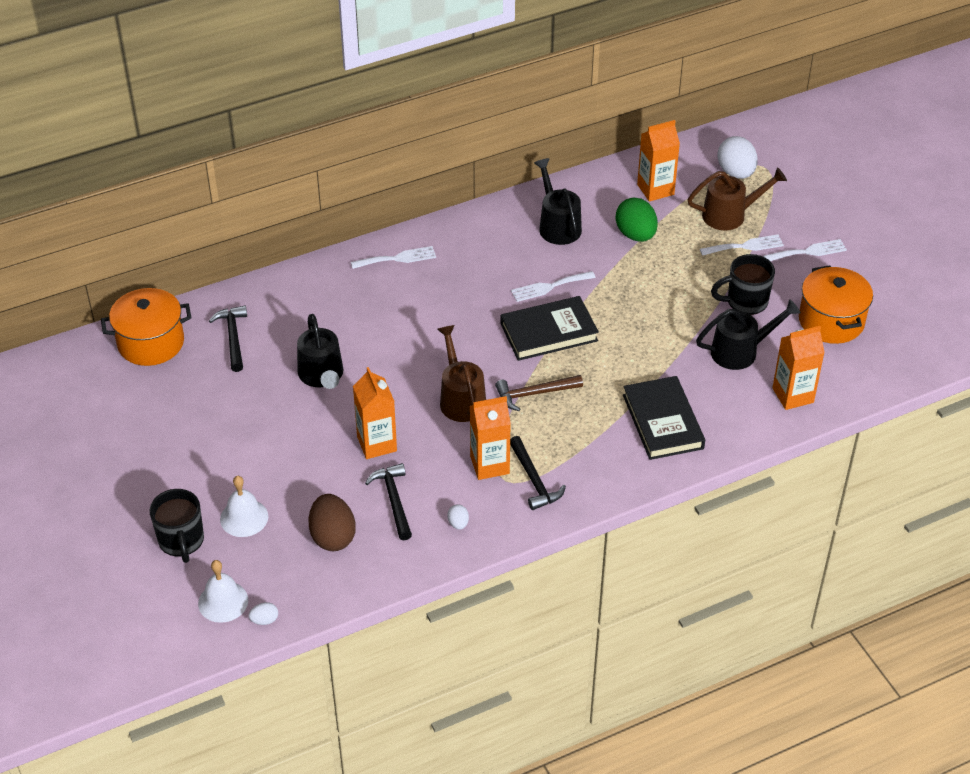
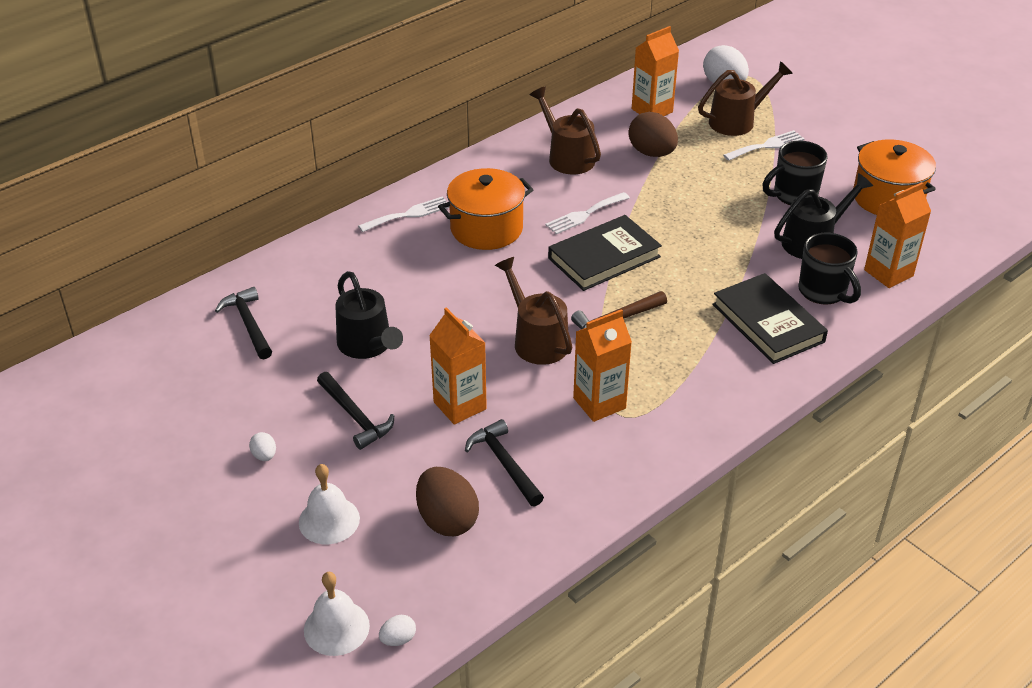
camera: 15 degrees left, 5 degrees down
orange pot [101,288,192,366] -> orange pot moved to [438,168,534,250]
black mug [150,489,204,563] -> black mug moved to [798,233,861,305]
white egg [447,504,469,530] -> white egg moved to [249,432,276,461]
black hammer [510,436,566,510] -> black hammer moved to [317,372,394,450]
black watering can [534,158,582,245] -> brown watering can [530,87,601,175]
green egg [616,198,658,242] -> brown egg [628,112,678,157]
white fork [763,239,847,261] -> none

